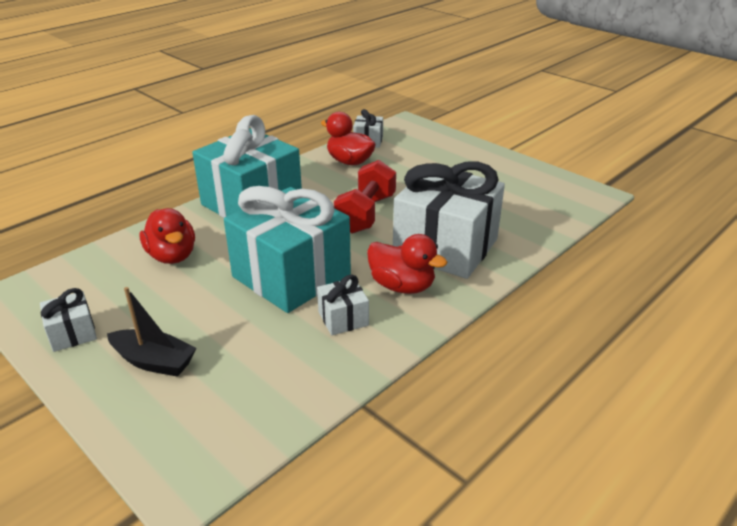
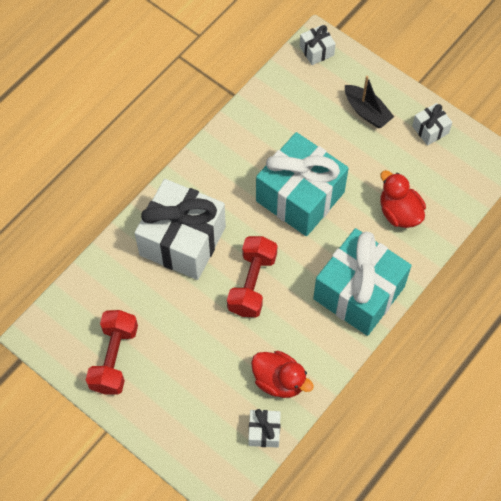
camera: 175 degrees right, 30 degrees up
black boat [107,287,197,377] -> black boat turned 150 degrees counterclockwise [345,76,394,128]
white gift [317,274,369,335] -> white gift moved to [300,25,336,65]
red duck [367,234,447,294] -> none
none -> red dumbbell [86,310,138,395]

